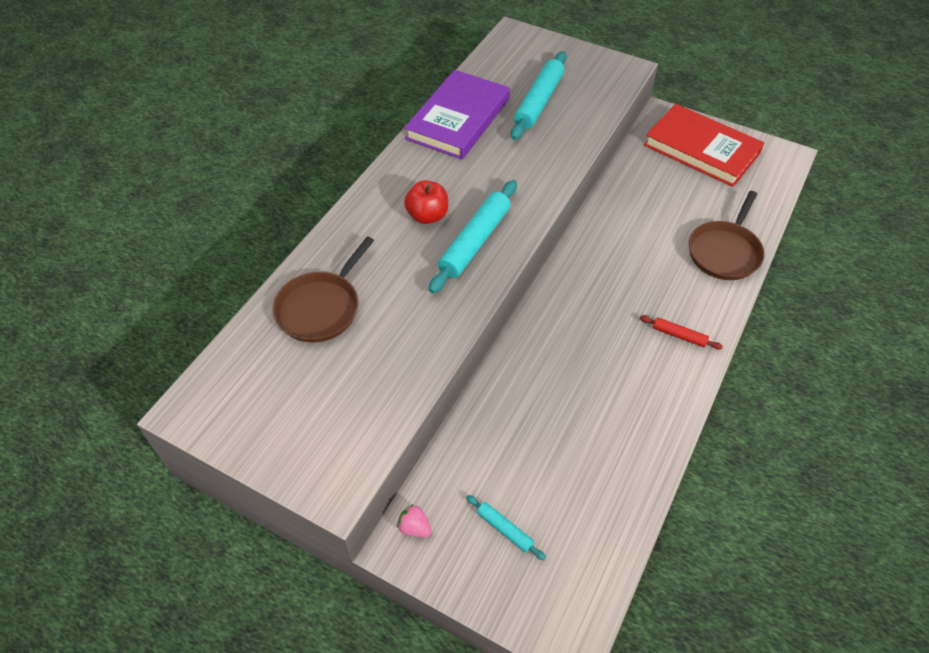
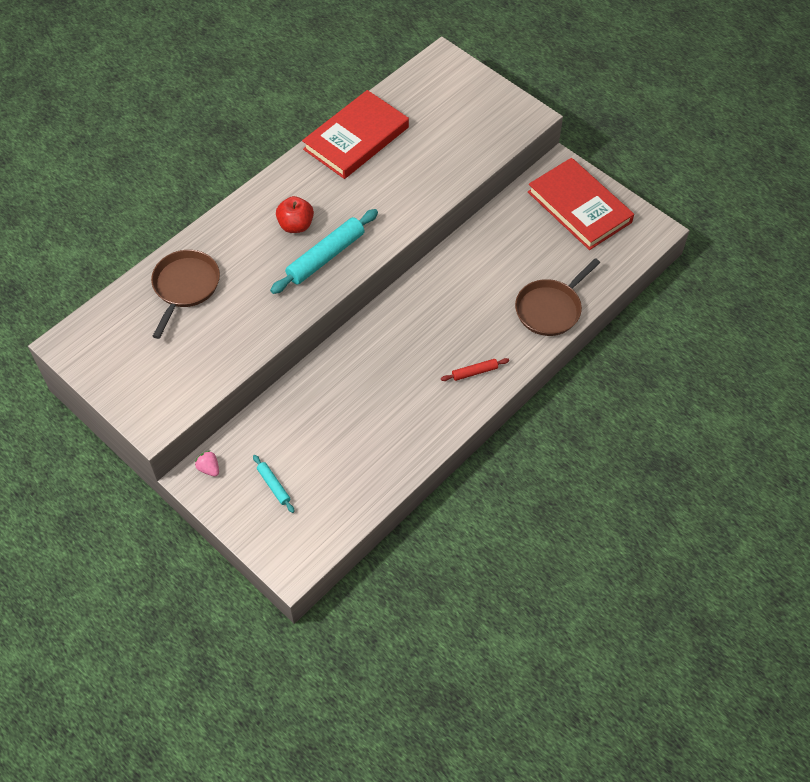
camera: 15 degrees right, 5 degrees up
brown pan [272,236,374,343] -> brown pan turned 150 degrees clockwise [151,250,220,339]
purple book [404,70,510,159] -> red book [302,90,409,179]
turquoise rolling pin [511,51,567,140] -> none
red rolling pin [640,316,723,349] -> red rolling pin turned 60 degrees counterclockwise [441,358,509,381]

